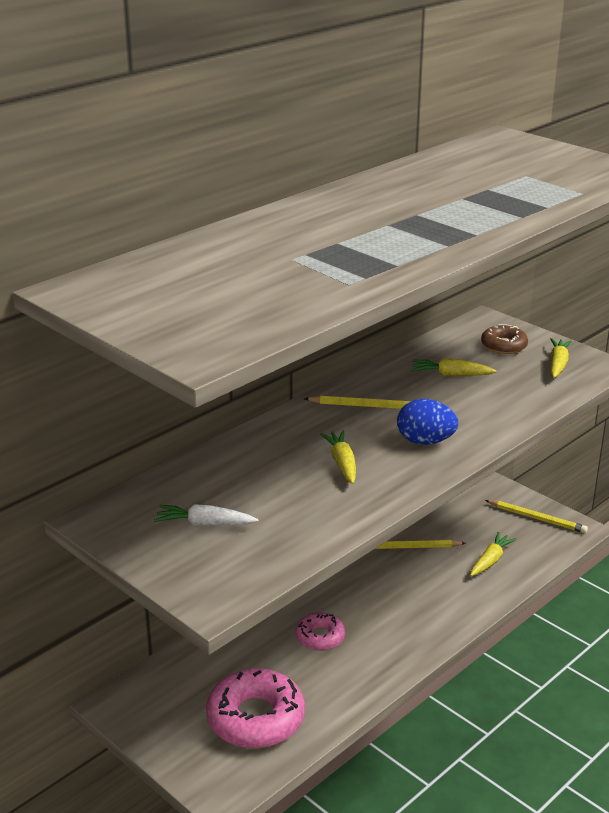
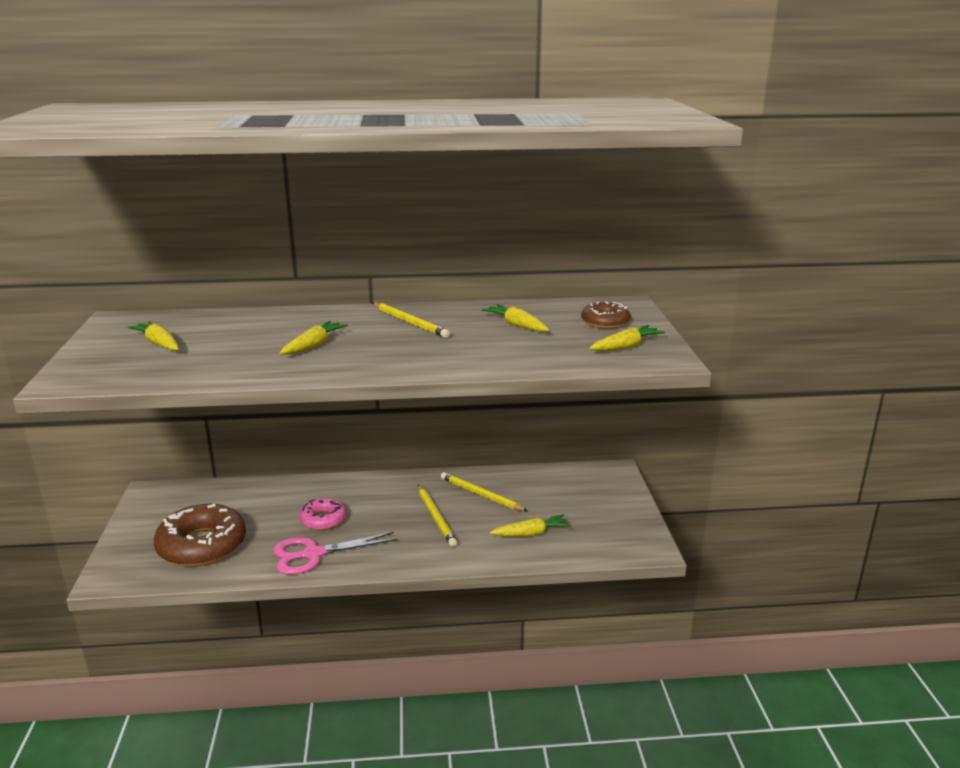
camera: 40 degrees right, 5 degrees down
white carrot [154,504,258,526] -> yellow carrot [128,321,179,351]
pink donut [206,668,305,748] -> brown donut [154,504,246,567]
blue egg [397,399,458,445] -> none
yellow pencil [485,500,588,533] -> yellow pencil moved to [418,485,457,547]
none -> pink scissors [273,532,397,575]

